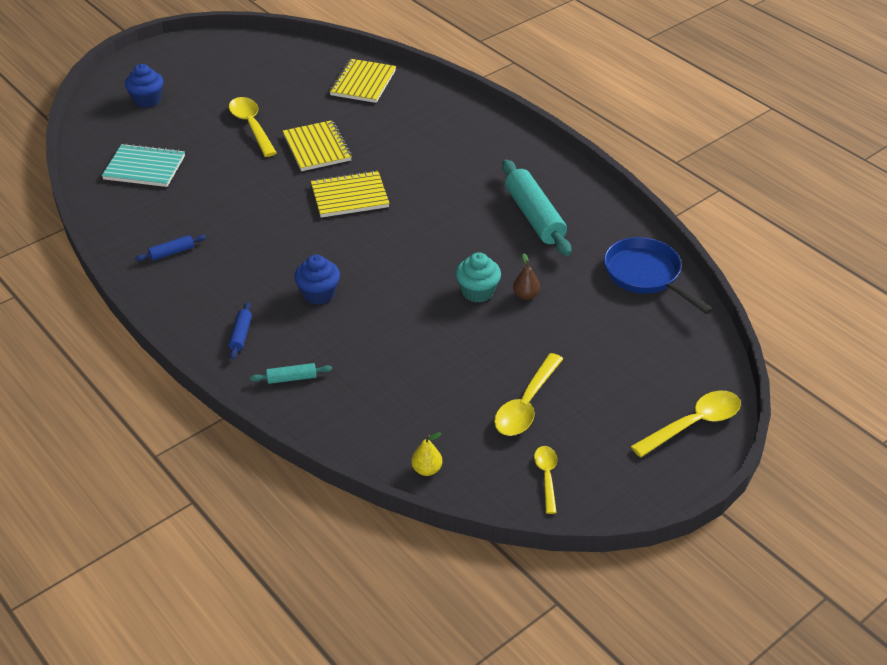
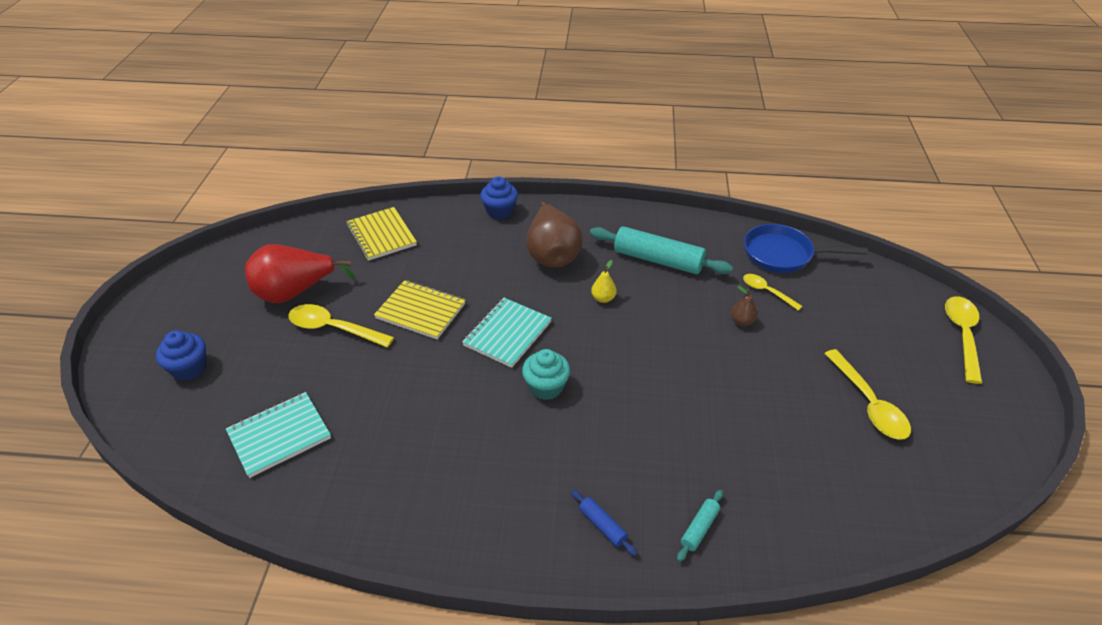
camera: 45 degrees left, 0 degrees up
blue rolling pin [135,235,206,261] -> none
blue cupcake [294,255,340,305] -> blue cupcake moved to [480,177,518,219]
yellow notebook [311,170,390,218] -> turquoise notebook [462,298,552,368]
yellow pear [411,432,442,476] -> yellow pear moved to [591,260,617,303]
turquoise cupcake [456,252,501,303] -> turquoise cupcake moved to [522,349,570,400]
yellow spoon [534,446,557,514] -> yellow spoon moved to [743,274,802,311]
none -> red pear [245,244,356,304]
none -> brown pear [526,202,583,268]

